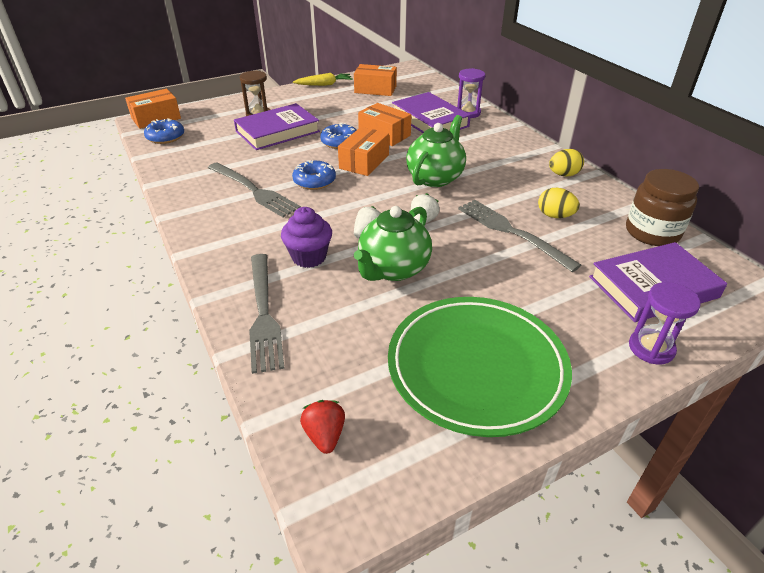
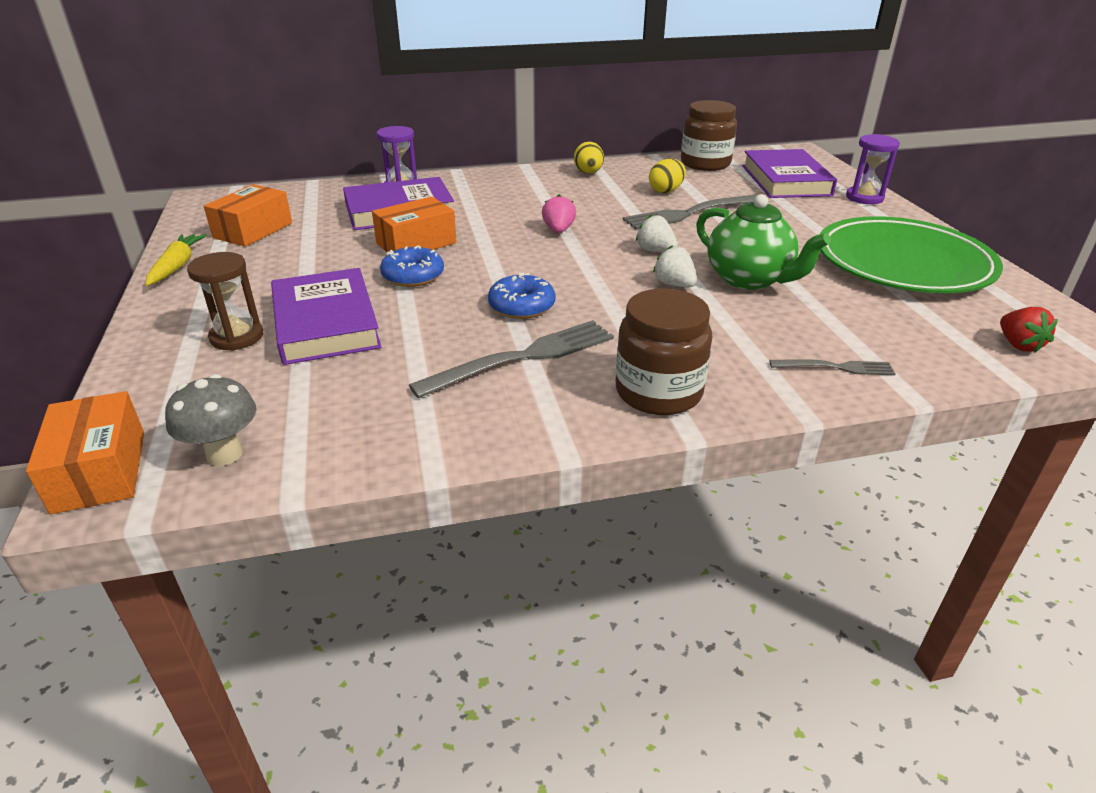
camera: 75 degrees left, 5 degrees down
blue donut [144,118,184,144] -> grey mushroom [165,374,257,466]
grey fork [249,254,285,374] -> grey fork [769,359,896,375], size x0.54
purple cupcake [281,207,332,268] -> none
red strawberry [300,400,345,454] -> red strawberry turned 105 degrees counterclockwise [1000,307,1058,353]
orange box [338,127,389,176] -> none
green teapot [406,115,466,187] -> pink strawberry [542,195,576,233]
none -> brown jar [616,289,712,415]

